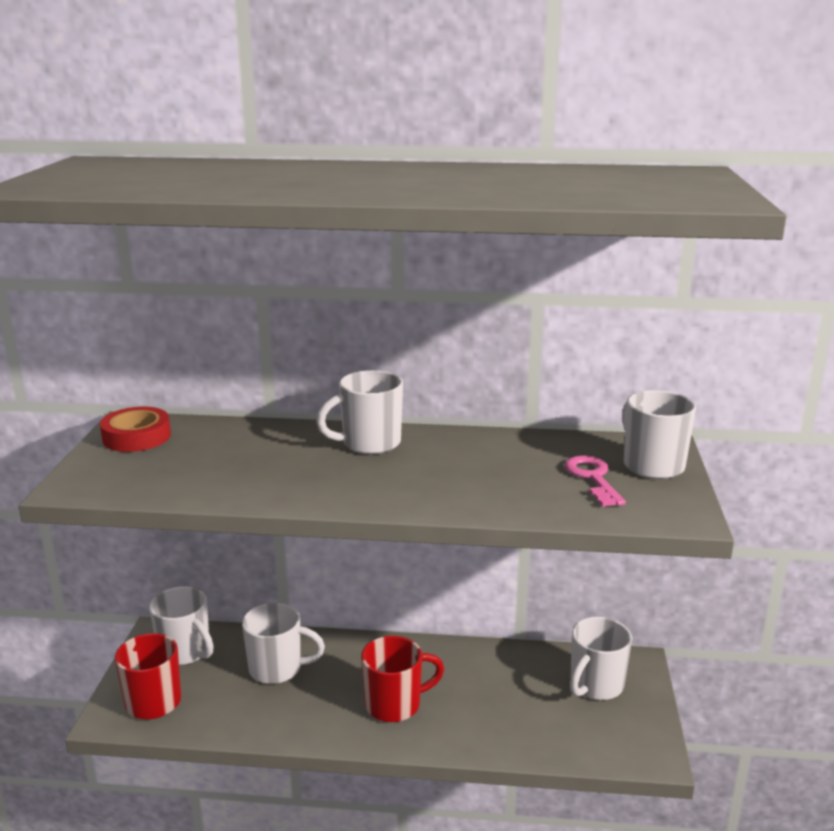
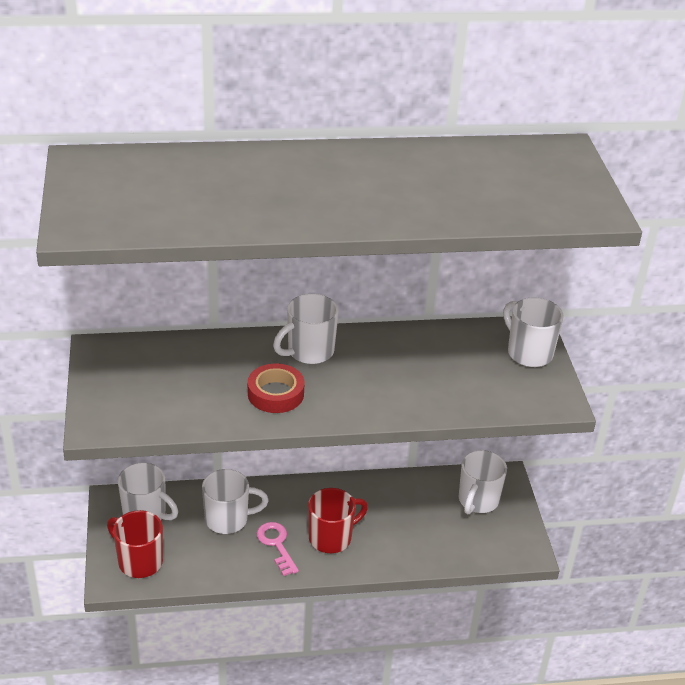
camera: 15 degrees left, 15 degrees up
red tape [100,407,171,452] -> red tape moved to [248,363,304,413]
pink key [565,455,626,507] -> pink key moved to [256,522,299,576]

